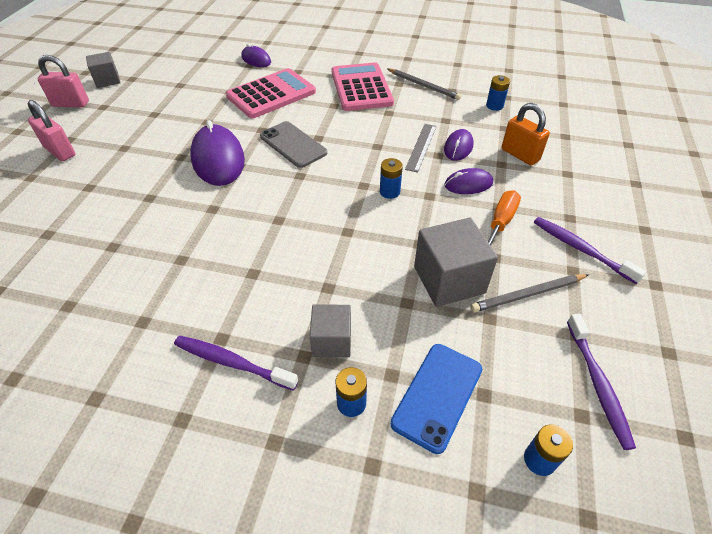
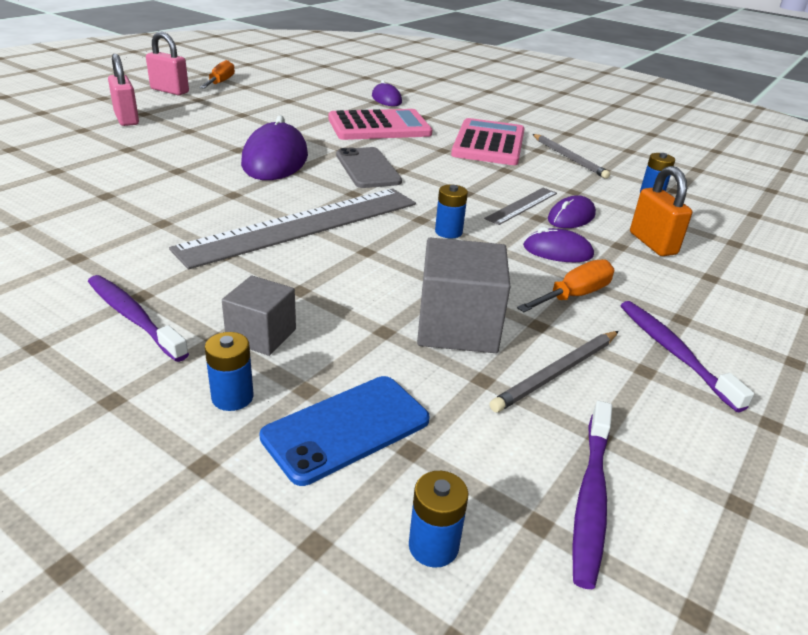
camera: 20 degrees right, 15 degrees down
grey cube [86,52,120,88] -> orange screwdriver [199,60,235,89]
grey pencil [470,274,589,312] -> grey pencil turned 45 degrees counterclockwise [490,331,619,412]
none -> grey ruler [169,188,416,269]

